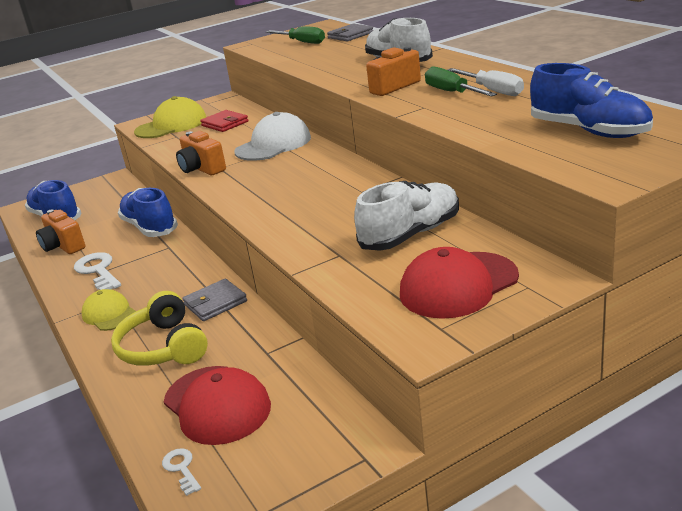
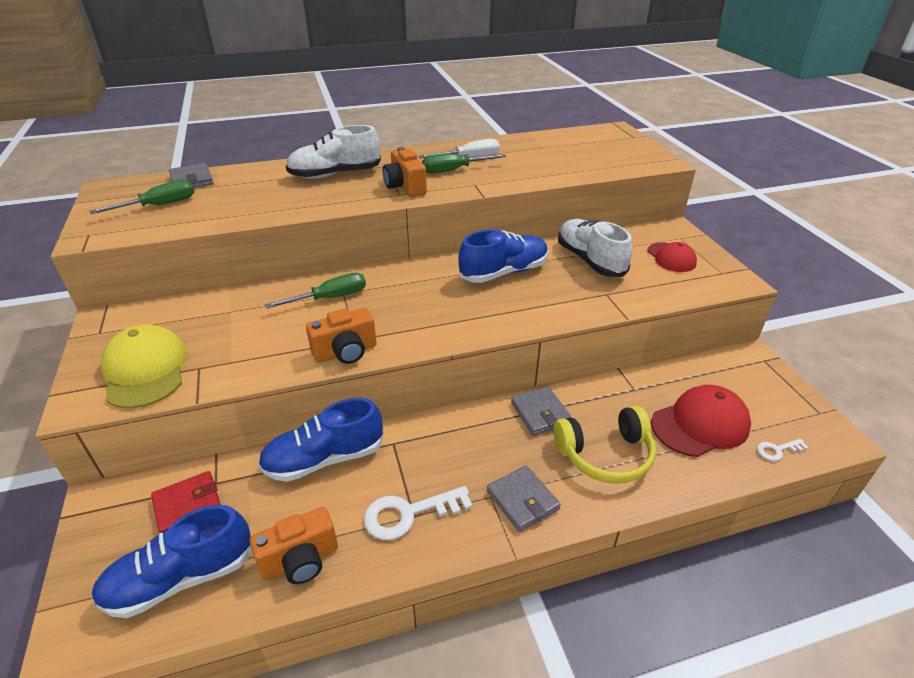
camera: 80 degrees left, 10 degrees up
yellow cap [82,289,136,331] -> grey wallet [487,465,561,532]
red wallet [200,110,249,132] -> red wallet moved to [151,471,221,533]
white cap [234,112,311,161] -> green screwdriver [265,273,366,309]
red cap [400,247,519,319] -> red cap [647,242,697,272], size x0.64
blue shoe [530,63,653,138] -> blue shoe moved to [458,230,548,283]

